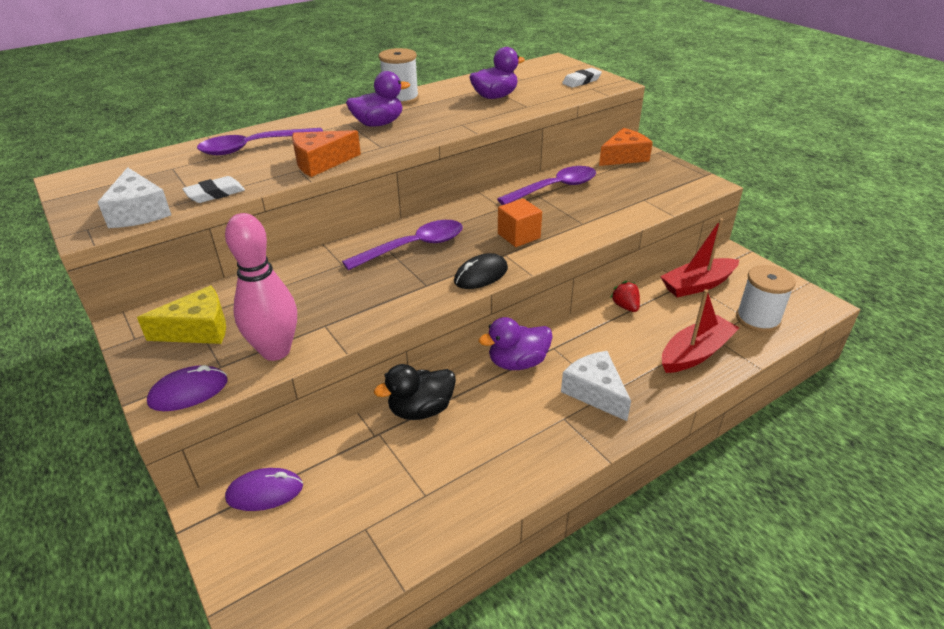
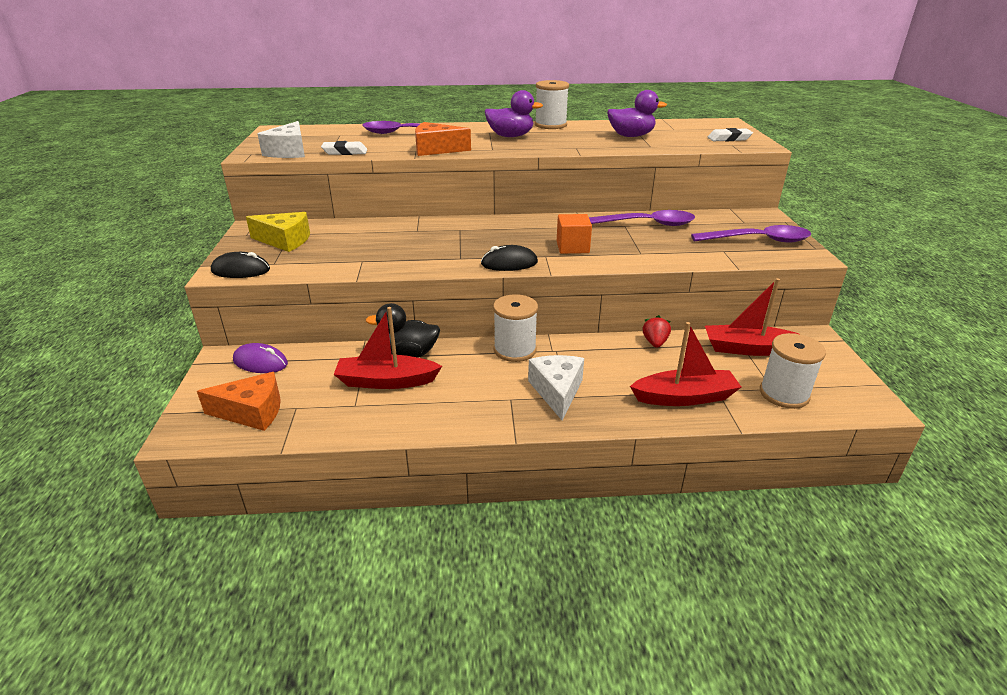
camera: 30 degrees right, 5 degrees down
purple mouse [147,365,228,411] -> black mouse [211,252,270,278]
pink bowling pin [225,213,297,361] -> none
purple spoon [342,220,463,270] -> purple spoon moved to [691,225,811,242]
purple duck [478,317,553,370] -> white spool [493,294,538,362]
orange cheese [599,128,653,166] -> orange cheese moved to [197,372,281,431]
none -> red boat [333,307,442,389]

